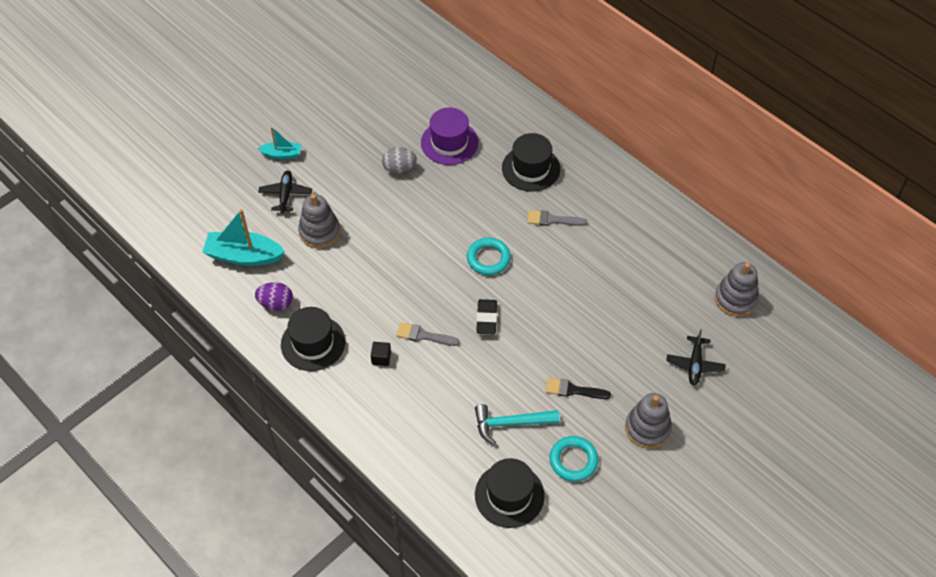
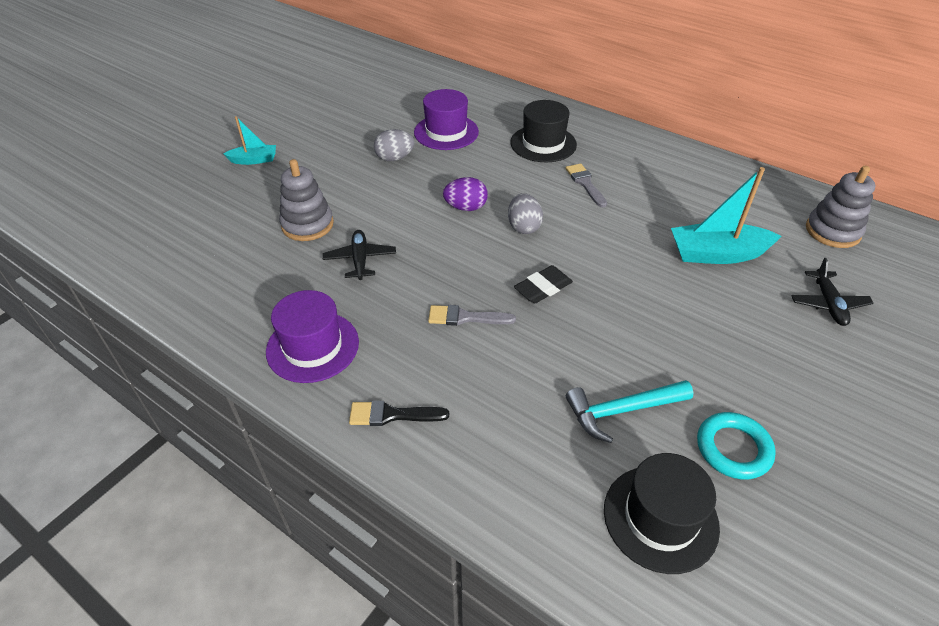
camera: 10 degrees left, 10 degrees down
turquoise boat [202,209,285,266] -> turquoise boat moved to [671,167,781,264]
purple egg [255,282,293,311] -> purple egg moved to [443,177,488,211]
black plane [258,170,312,213] -> black plane moved to [323,230,396,280]
black hat [281,307,345,371] -> purple hat [266,290,359,383]
black cube [371,342,391,366] -> none
turquoise ring [467,238,511,275] -> grey egg [508,193,543,234]
black eraser [476,299,497,334] -> black eraser turned 60 degrees clockwise [514,265,573,304]
grey brush [527,210,587,226] -> grey brush turned 75 degrees clockwise [565,163,607,208]
black brush [545,378,611,399] -> black brush moved to [349,401,449,426]
grey stacking toy [625,393,672,449] -> none

